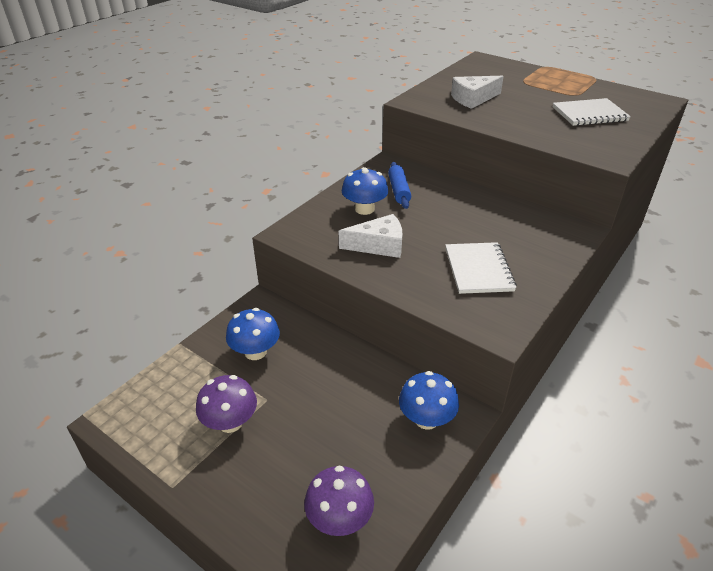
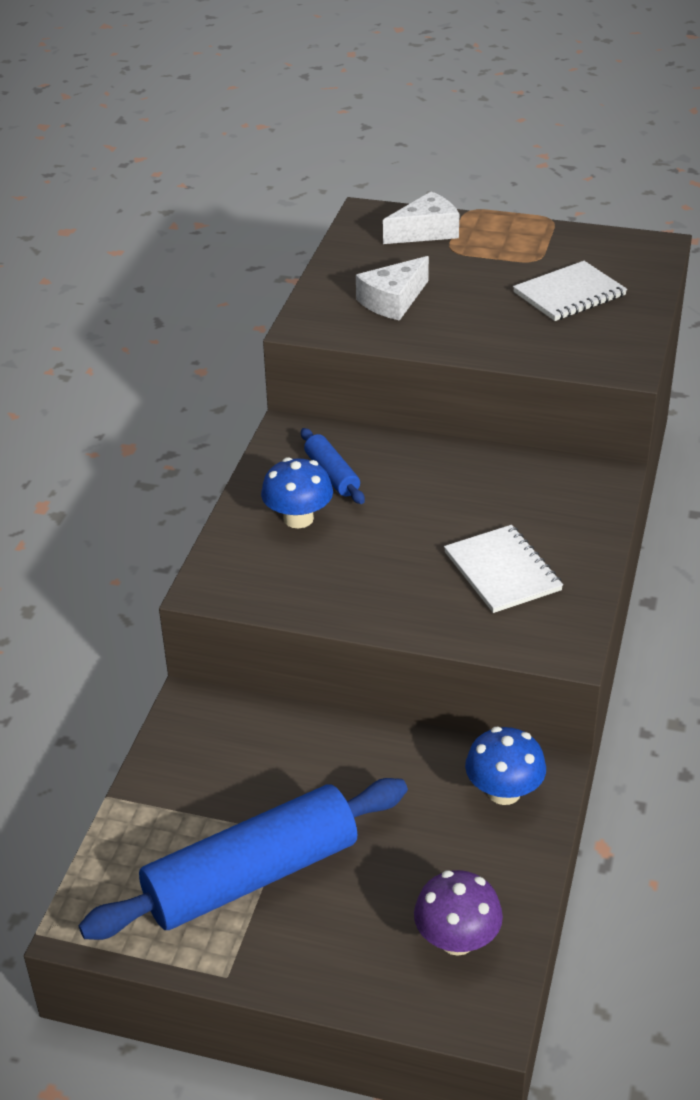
camera: 20 degrees left, 0 degrees up
purple mushroom [196,375,257,433] -> blue rolling pin [79,778,408,940]
blue mushroom [226,308,280,360] -> none
white cheese [339,214,402,258] -> white cheese moved to [383,191,459,244]

